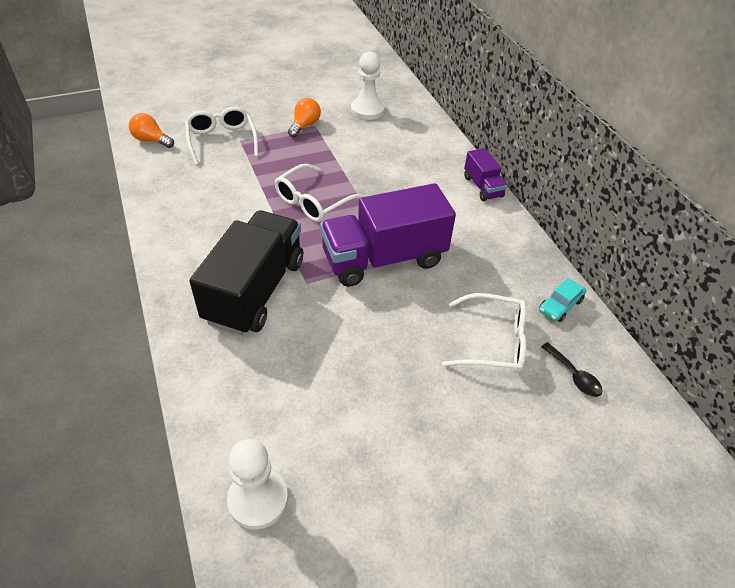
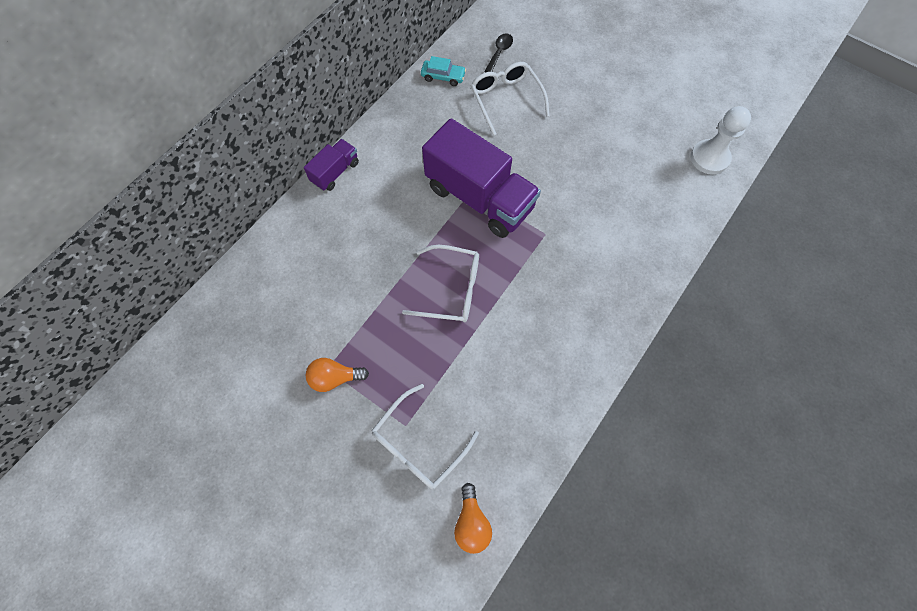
camera: 120 degrees left, 20 degrees up
black truck [190,210,303,335] -> none
white pawn [351,52,385,120] -> none

